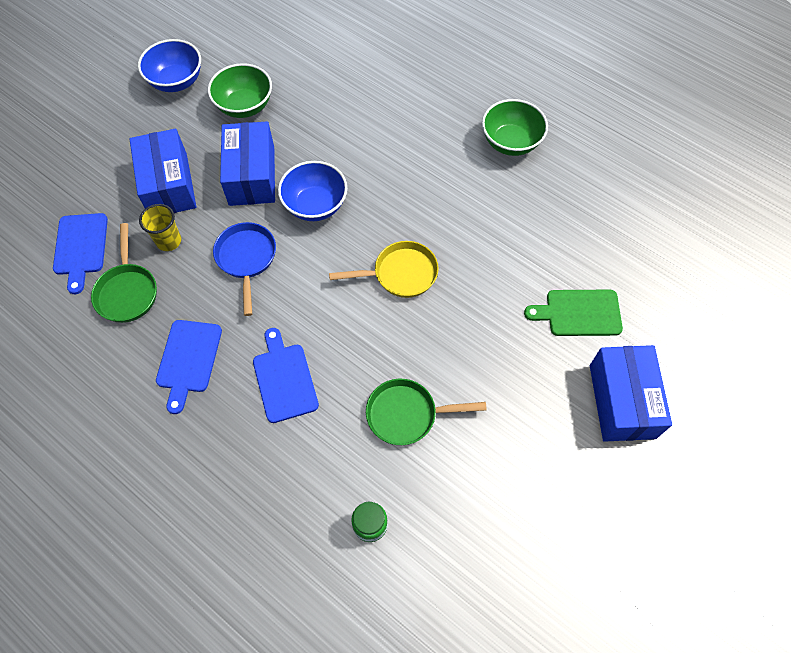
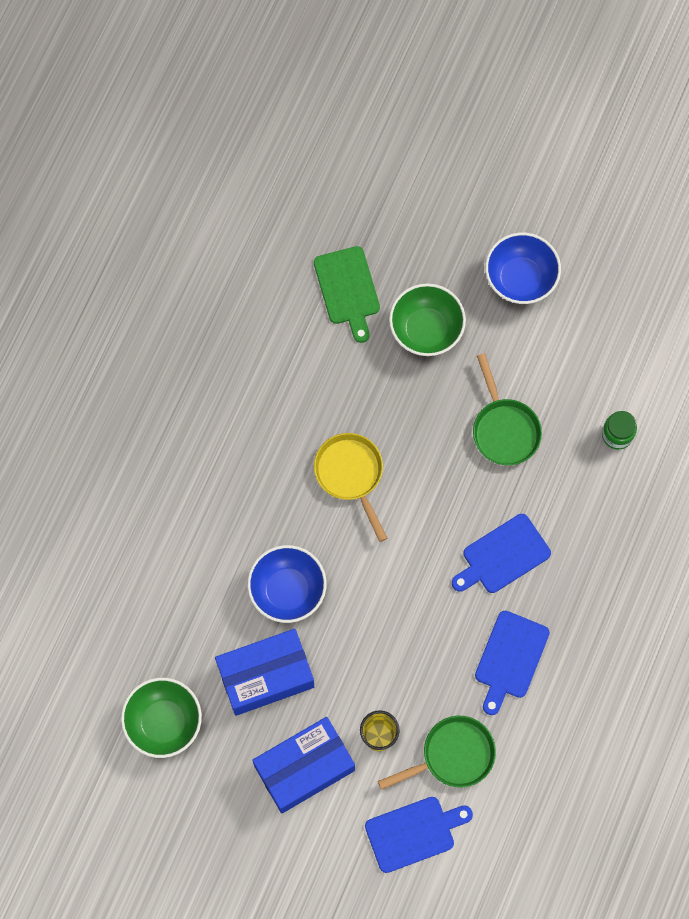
camera: 105 degrees left, 10 degrees up
blue bowl [138,39,201,92] -> blue bowl moved to [485,233,561,304]
blue cutting board [156,320,222,414] -> blue cutting board turned 120 degrees clockwise [475,611,550,715]
blue pan [213,222,276,316] -> none
green bowl [482,99,548,156] -> green bowl moved to [389,284,466,356]
blue box [590,345,672,442] -> none

